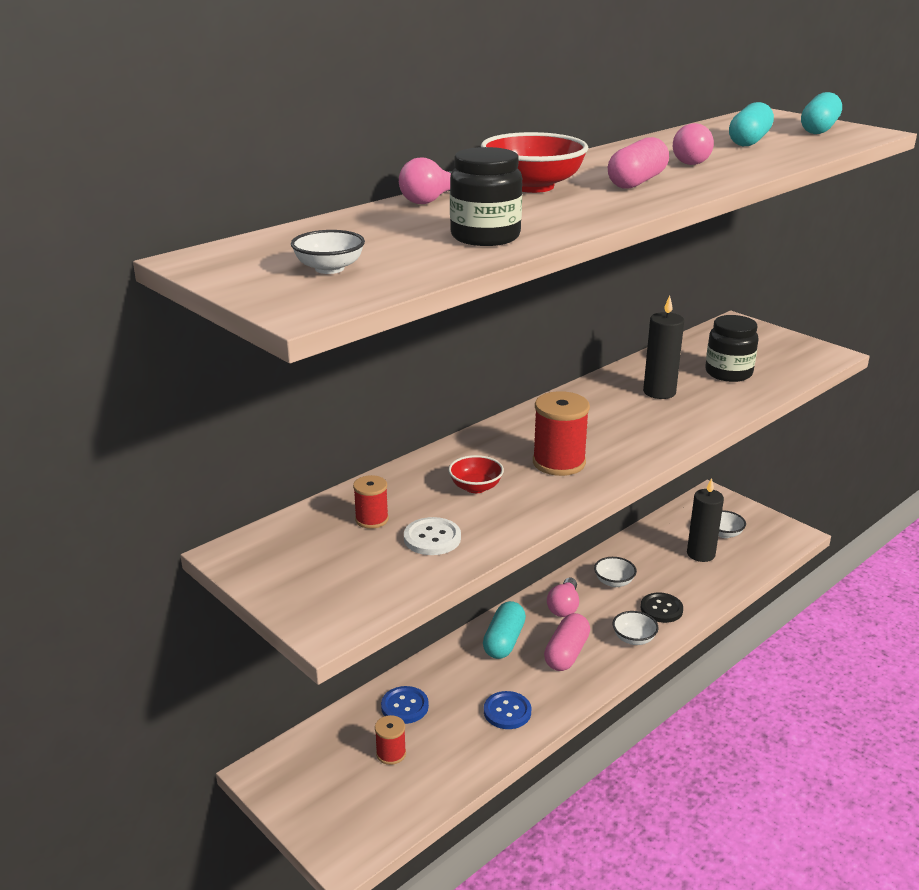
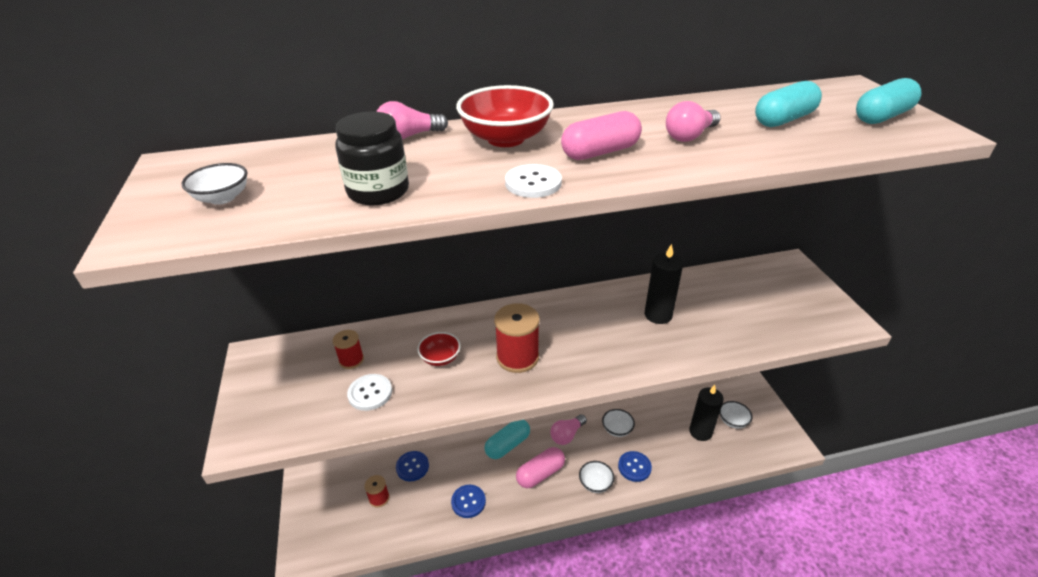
camera: 30 degrees right, 10 degrees up
black button [641,592,683,623] -> blue button [618,451,652,482]
black jar [705,315,759,382] -> none
none -> white button [505,164,562,198]

